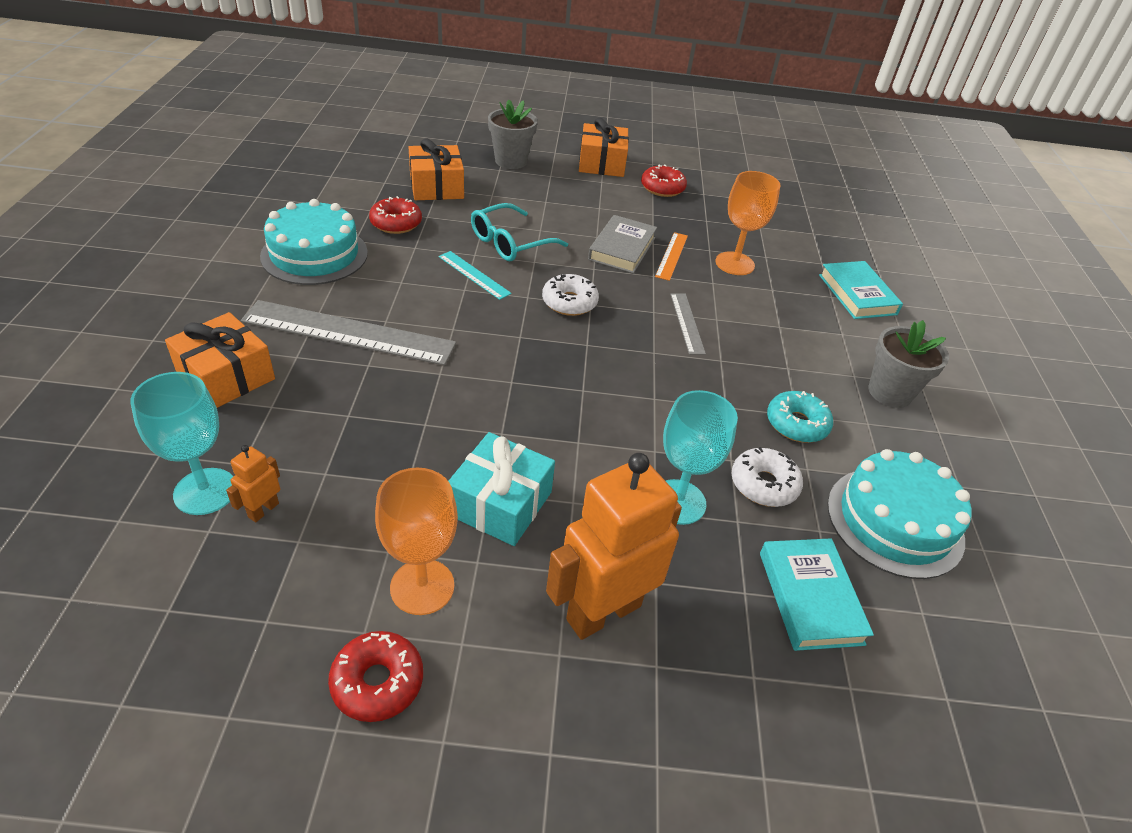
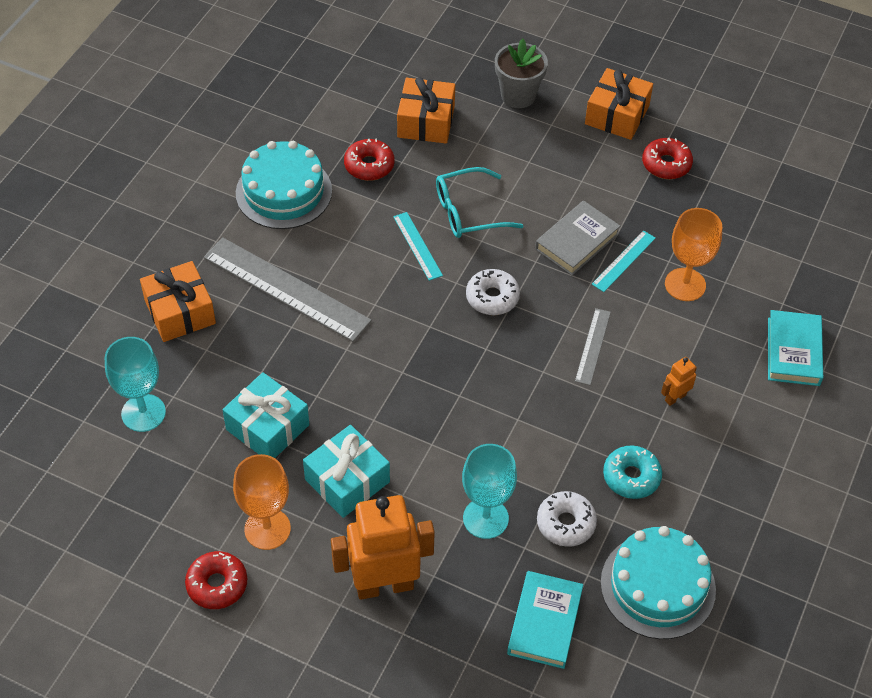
camera: 25 degrees right, 10 degrees up
orange robot [226,445,280,522] -> orange robot moved to [661,357,697,406]
orange ruler [655,232,688,281] -> turquoise ruler [592,230,656,292]
grey flower pot [869,320,949,408] -> none
none -> turquoise gift [223,372,309,458]

